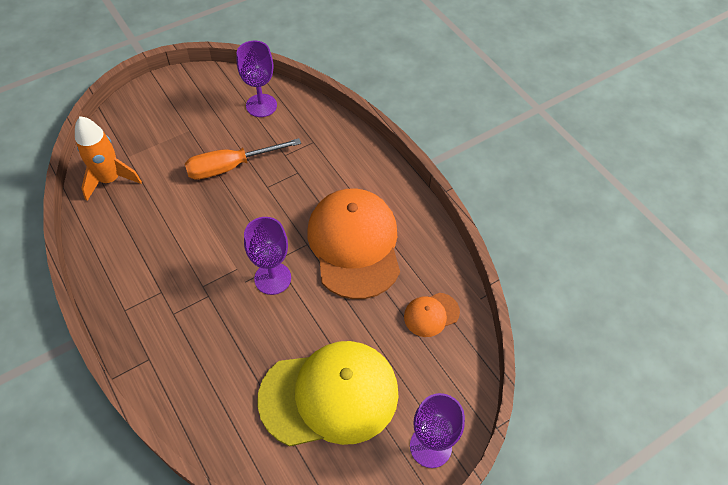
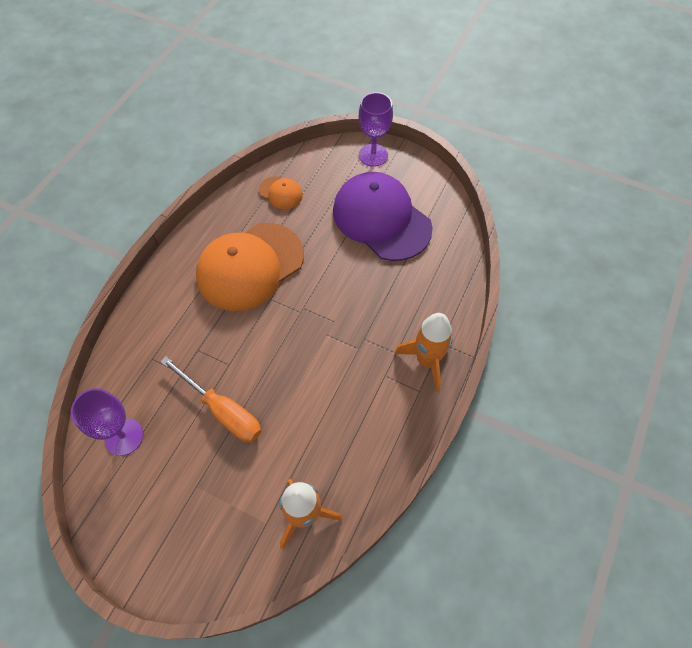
camera: 120 degrees left, 5 degrees up
purple goblet [244,217,291,295] -> none
yellow cap [257,341,399,446] -> purple cap [333,172,433,261]
none -> orange rocket [394,313,453,392]

